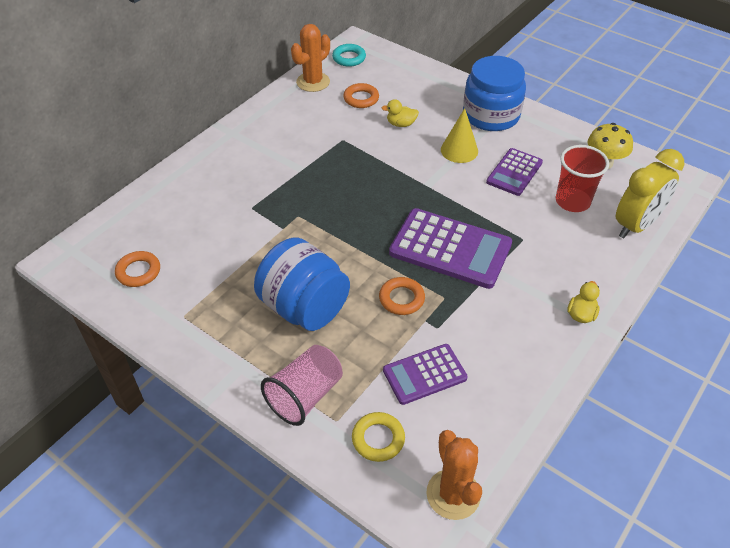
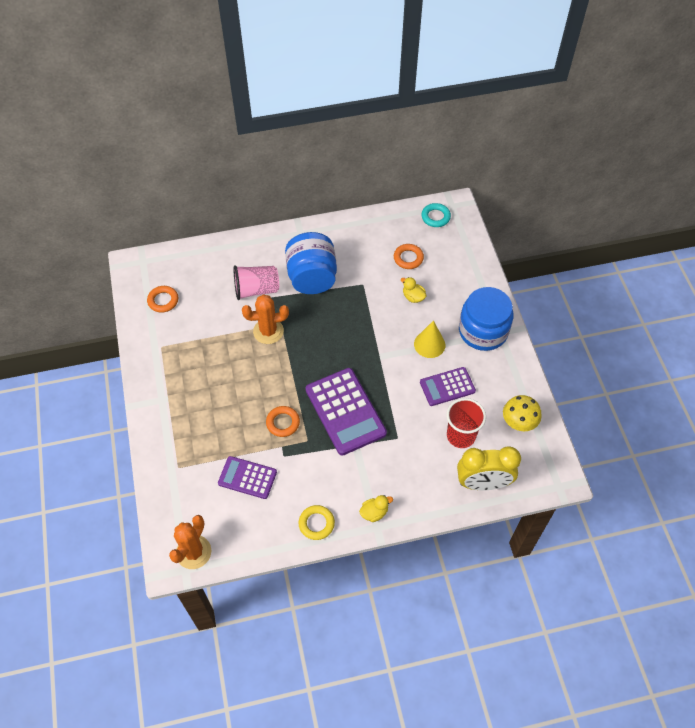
camera: 40 degrees right, 10 degrees up
blue jar [254,237,350,331] -> blue jar moved to [285,232,337,294]
pink cup [261,345,343,426] -> pink cup moved to [234,265,279,300]
orange cactus [291,24,330,92] -> orange cactus moved to [242,294,289,344]
yellow ring [352,412,405,462] -> yellow ring moved to [299,505,335,540]

